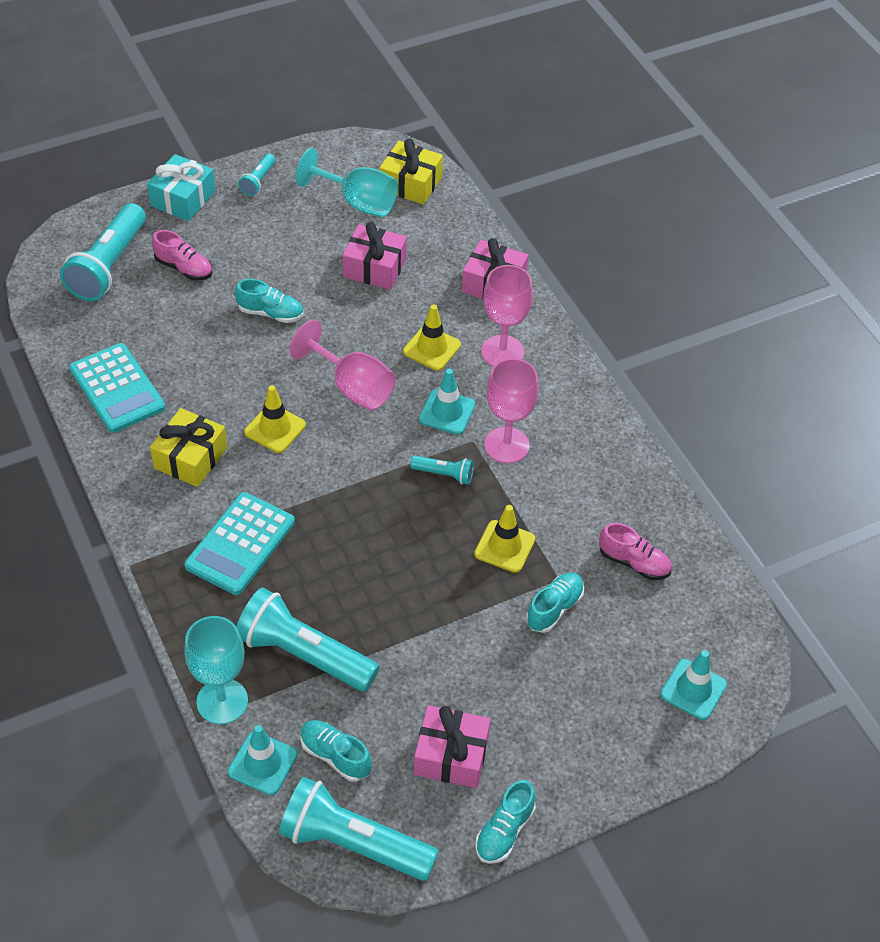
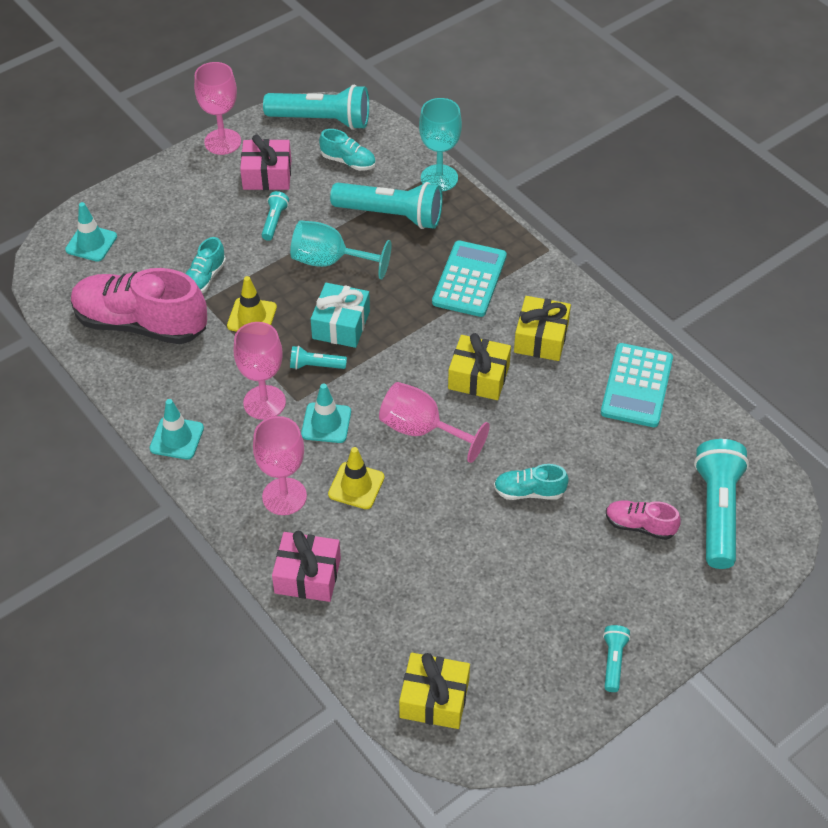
camera: 170 degrees right, 0 degrees up
turquoise calculator [69,343,166,433] -> turquoise calculator turned 120 degrees counterclockwise [601,343,673,427]
turquoise gift [147,154,215,221] -> turquoise gift moved to [311,283,370,348]
turquoise traffic cone [228,725,298,795] -> turquoise traffic cone moved to [150,399,204,460]
yellow traffic cone [244,385,306,453] -> yellow gift [448,333,511,400]
turquoise goblet [296,148,398,217] -> turquoise goblet moved to [290,220,392,279]
pink gift [342,222,407,290] -> none
turquoise shoe [475,780,536,864] -> pink goblet [194,62,241,155]
pink shoe [599,523,672,580] -> pink shoe [71,268,207,344], size x2.15
none -> turquoise flashlight [261,191,289,241]

